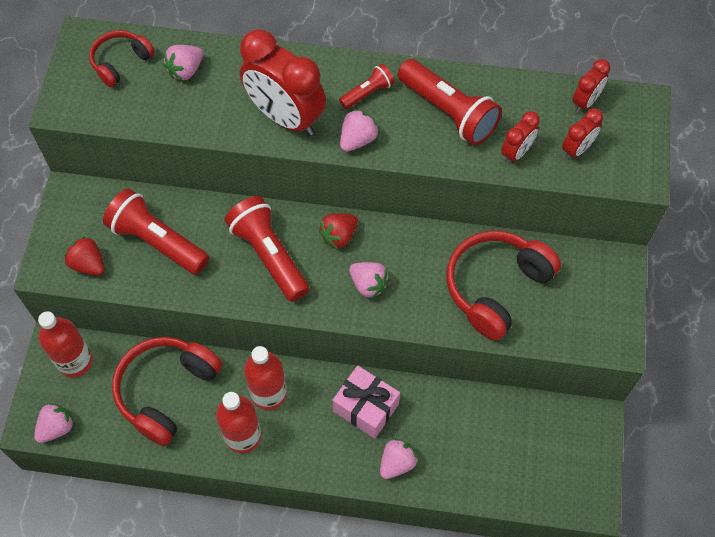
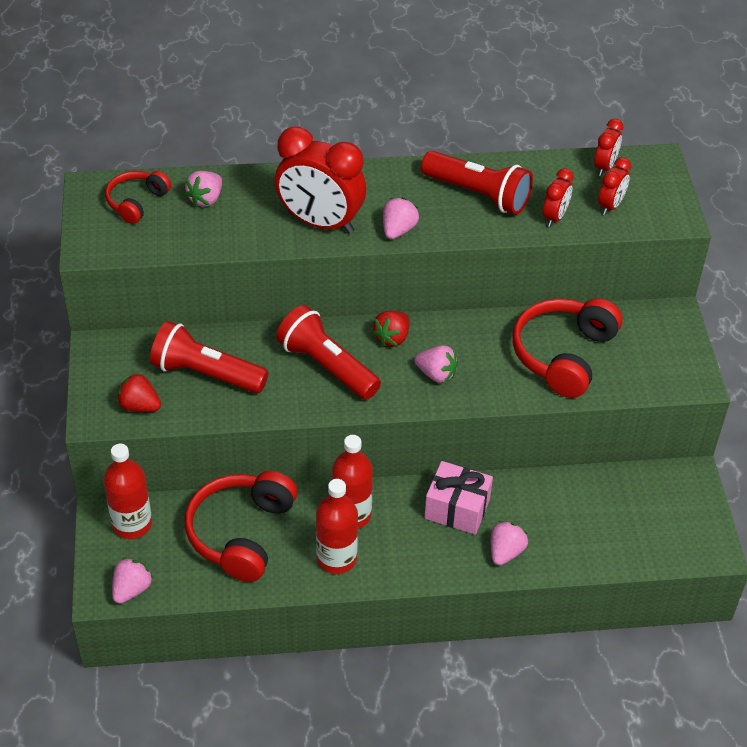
camera: 15 degrees left, 15 degrees down
red flashlight [339,64,395,109] -> none

